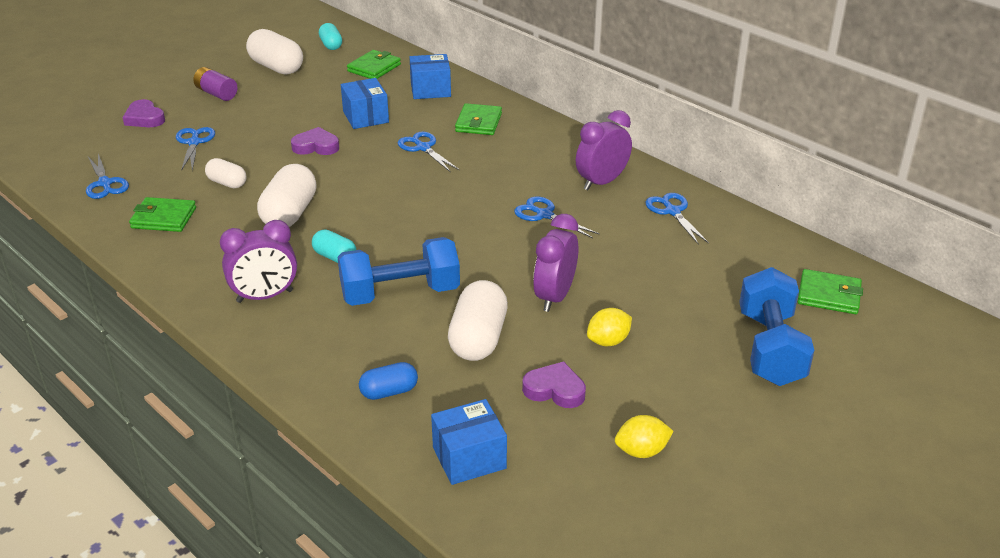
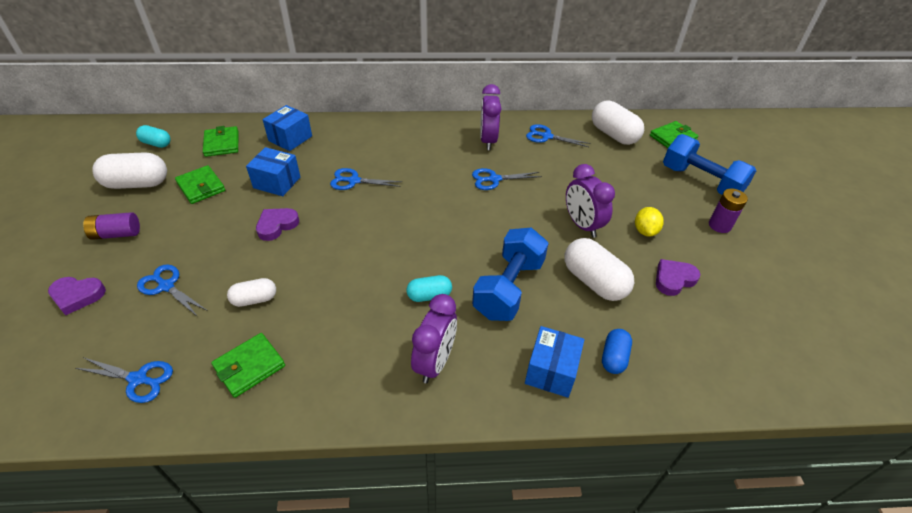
camera: 50 degrees left, 10 degrees up
white capsule [257,164,317,227] -> white capsule moved to [592,101,644,145]
blue box [431,399,507,485] -> blue box moved to [525,326,584,398]
green wallet [455,103,502,135] -> green wallet moved to [175,165,225,204]
yellow lemon [615,415,674,458] -> none
none -> purple battery [709,189,748,233]

